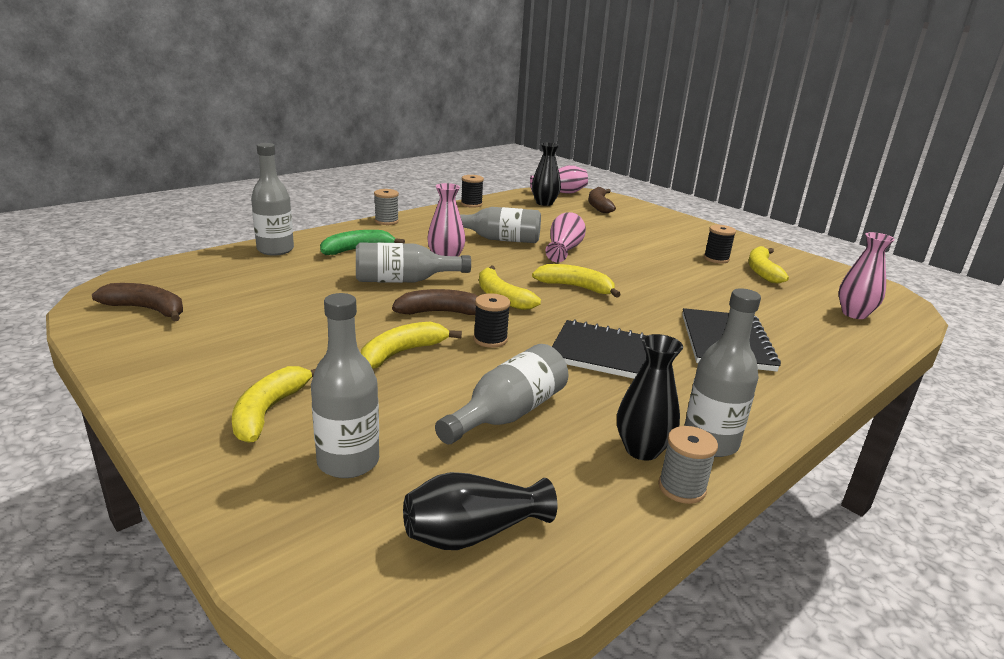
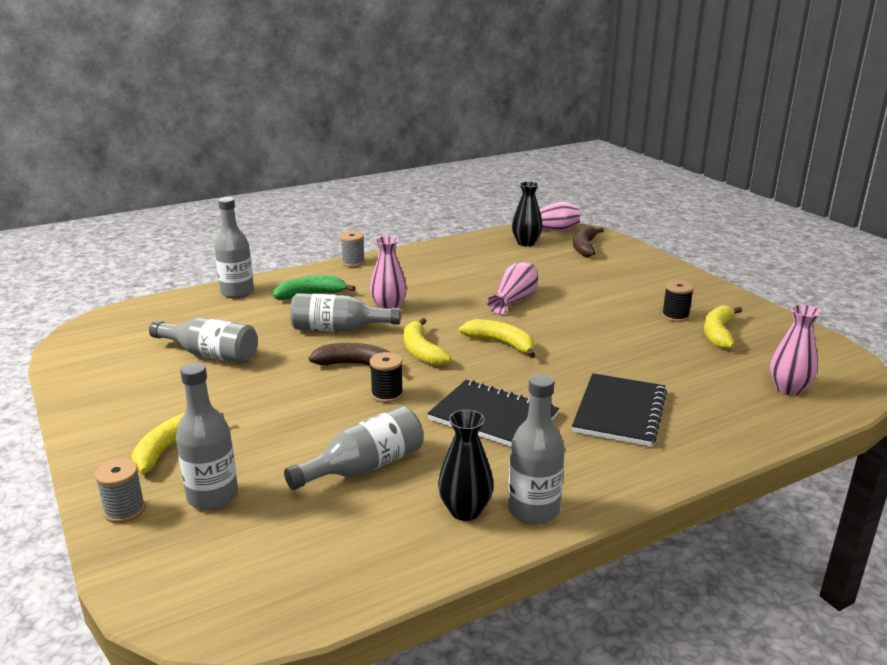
camera: 15 degrees right, 0 degrees up
brown banana [92,283,183,322] -> none
yellow banana [361,322,462,369] -> none
black vase [403,472,557,550] -> none
grey bottle [460,207,541,243] -> grey bottle moved to [149,317,258,364]
black spool [461,175,484,208] -> none
grey spool [658,426,718,504] -> grey spool moved to [95,459,145,523]

